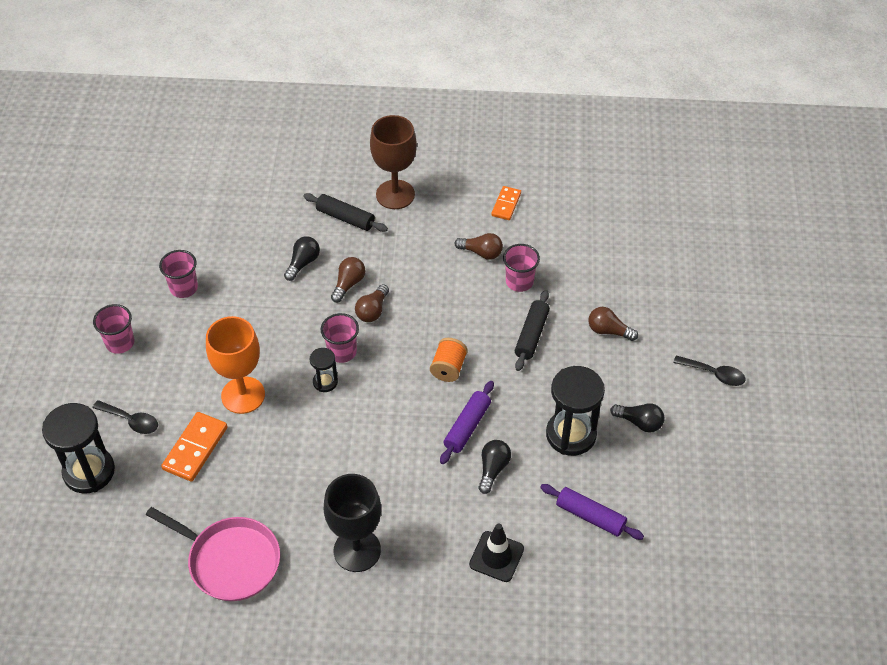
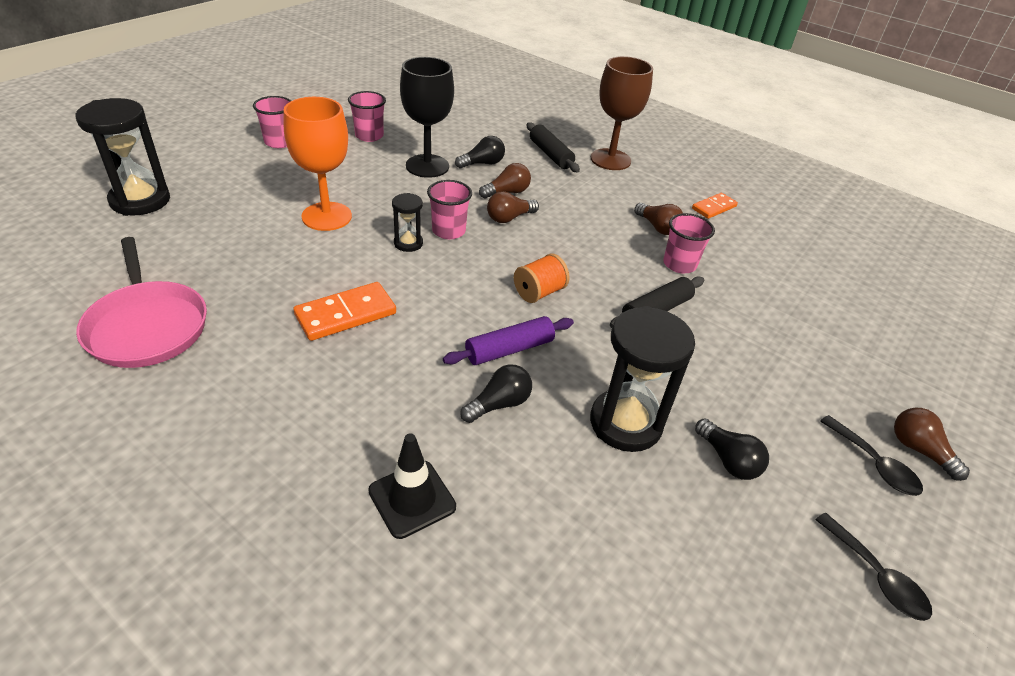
camera: 30 degrees right, 10 degrees down
black spoon [92,400,158,434] -> black spoon moved to [815,513,932,621]
orange domino [161,412,228,482] -> orange domino moved to [294,282,396,341]
black goblet [324,474,381,572] -> black goblet moved to [400,57,454,178]
purple rolling pin [540,484,644,540] -> none
brown light bulb [588,307,638,341] -> brown light bulb moved to [894,408,970,481]

